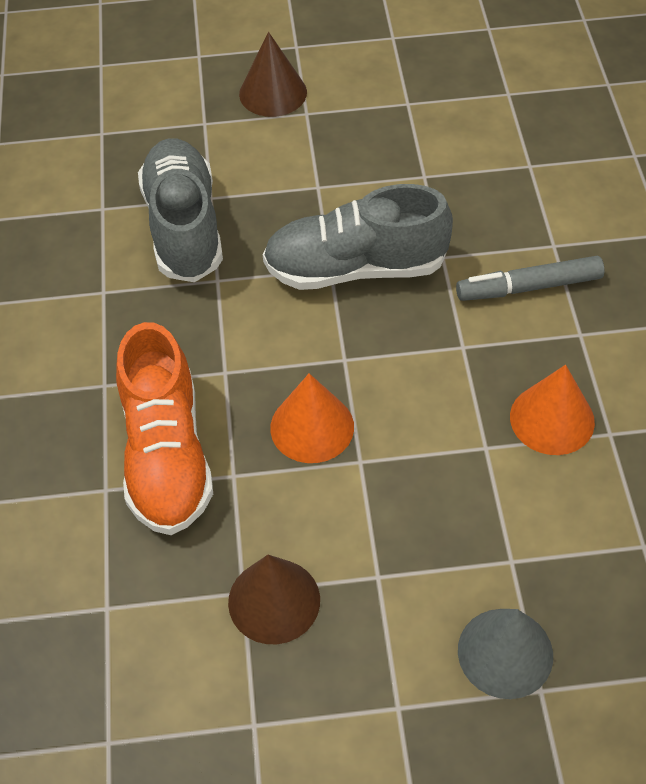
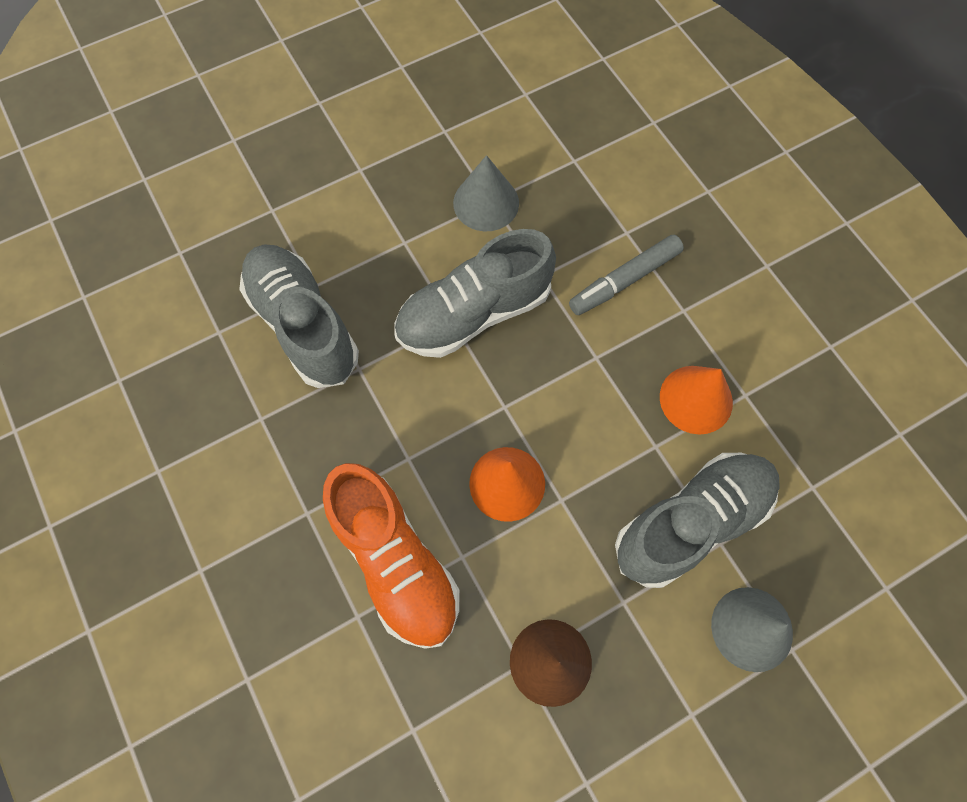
camera: 25 degrees left, 15 degrees up
brown cone [239,32,307,117] -> none
none -> grey cone [453,155,519,231]
none -> grey shoe [615,453,780,588]

